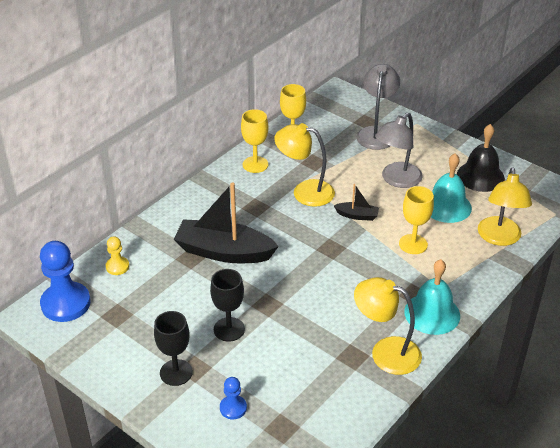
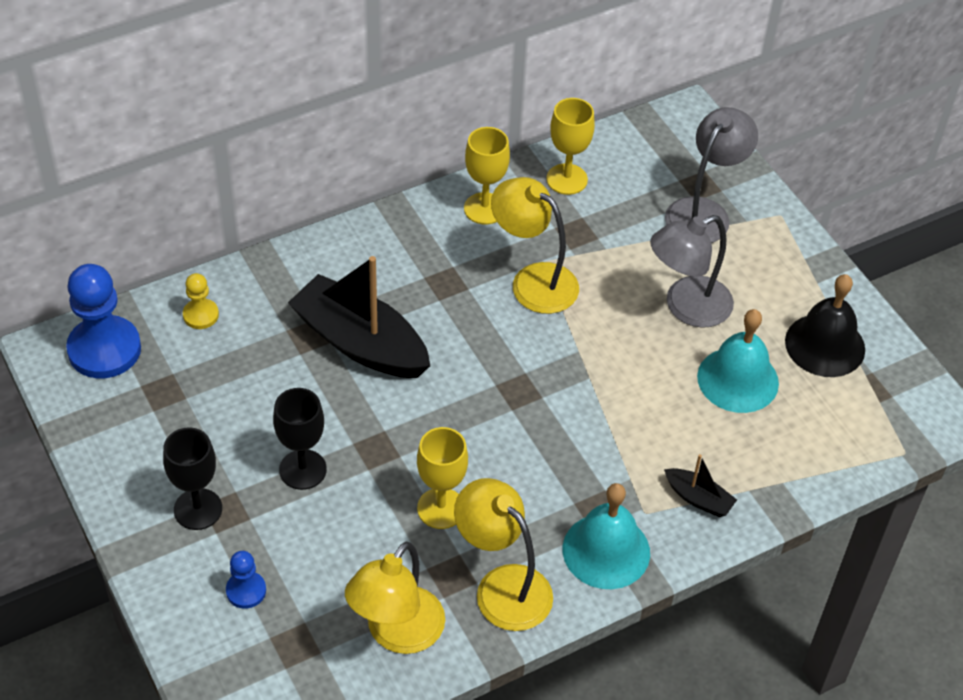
camera: 20 degrees right, 10 degrees up
black boat [334,184,379,221] -> black boat moved to [664,454,737,517]
yellow goblet [399,186,434,254] -> yellow goblet moved to [417,427,468,529]
yellow lamp [478,167,532,246] -> yellow lamp moved to [345,542,445,654]

